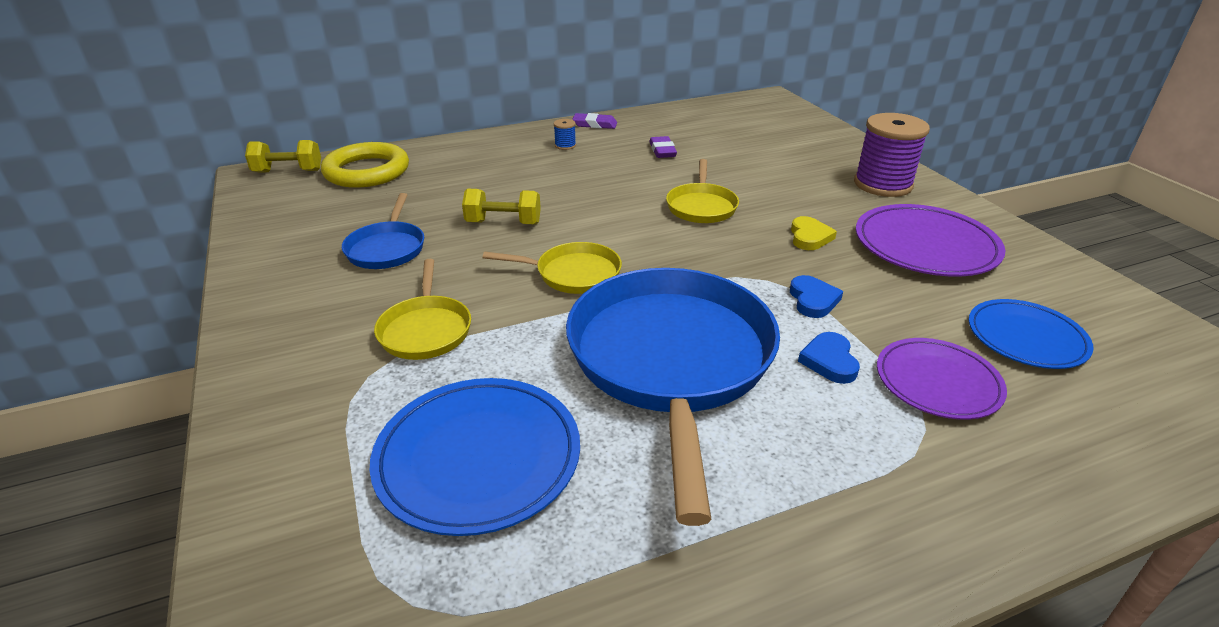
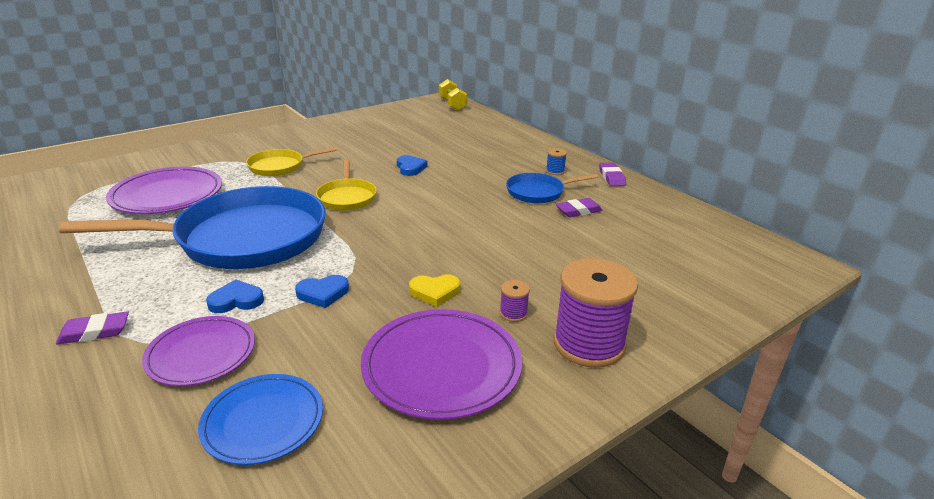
camera: 75 degrees right, 5 degrees down
yellow ring [321,142,409,188] -> none
blue pan [342,193,424,269] -> blue pan moved to [506,173,598,203]
blue plate [369,378,580,536] -> purple plate [106,167,222,214]
yellow dumbbell [462,189,541,225] -> blue heart [397,155,428,176]
yellow pan [666,159,739,223] -> none
none -> purple eraser [56,311,129,344]
none -> purple spool [500,280,530,322]

